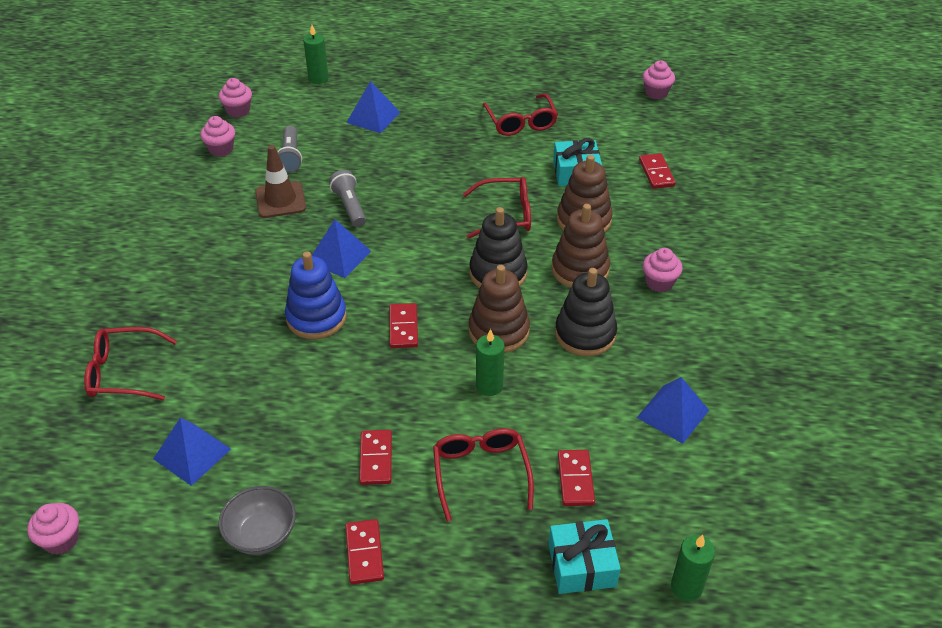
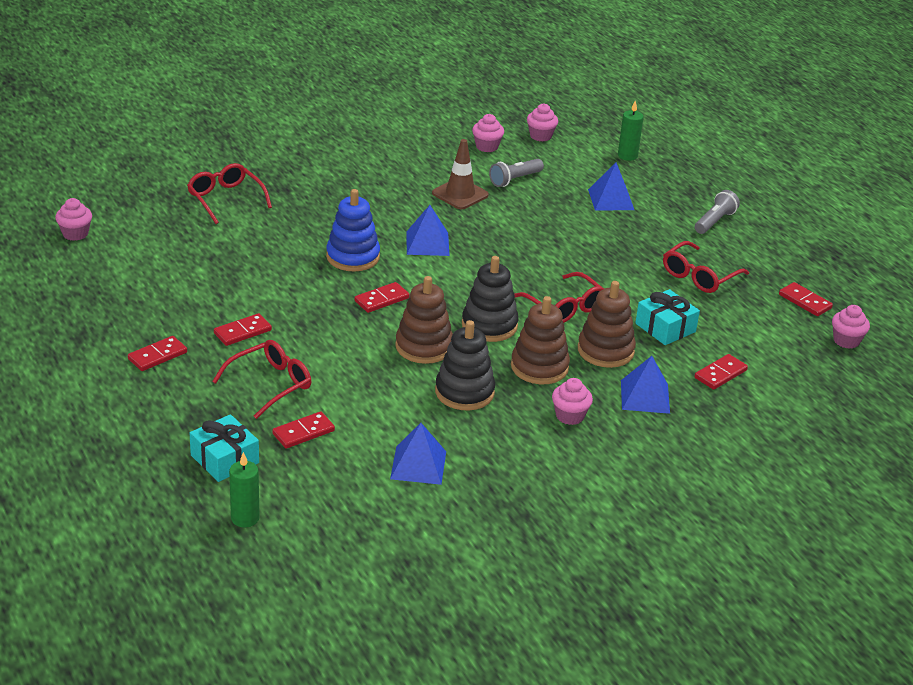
camera: 55 degrees right, 10 degrees down
blue pyramid [153,418,231,486] -> blue pyramid moved to [621,356,670,414]
grey bowl [218,486,296,555] -> none
grey flashlight [329,170,366,227] -> grey flashlight moved to [695,190,740,234]
green candle [476,329,504,396] -> none
none -> red domino [779,282,833,316]

